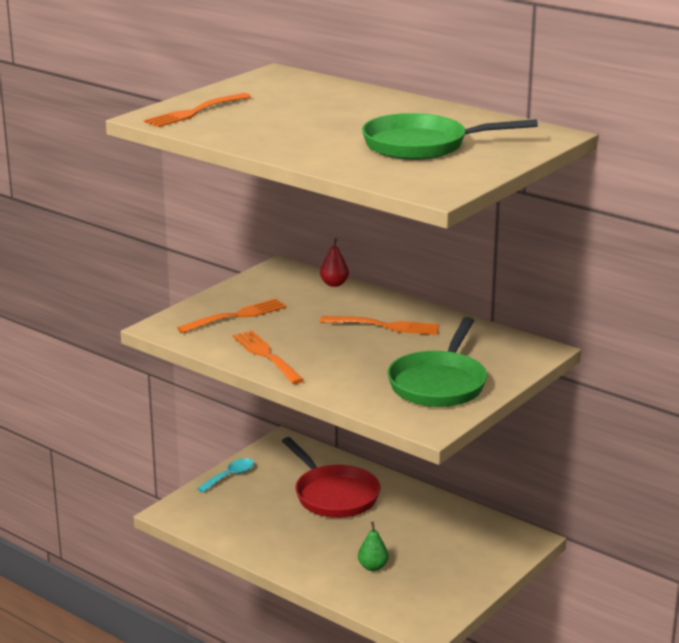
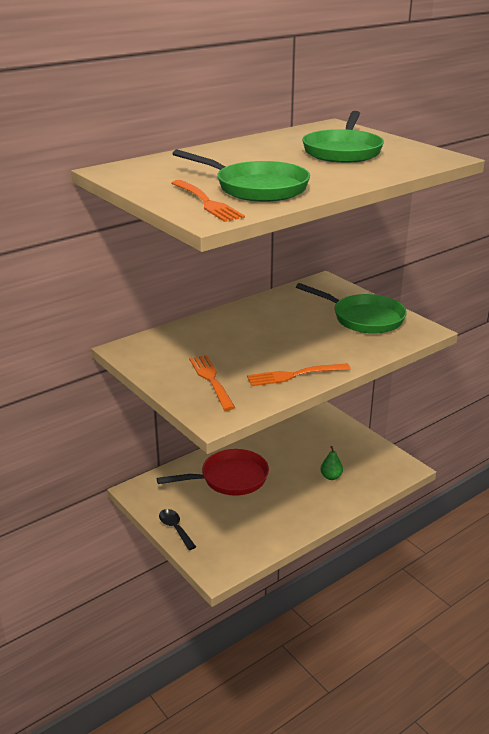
camera: 75 degrees left, 5 degrees up
turquoise spoon [197,458,254,493] -> black spoon [159,509,196,550]
red pear [320,238,349,287] -> none
orange fork [320,316,439,335] -> none
none -> green pan [172,149,310,202]

